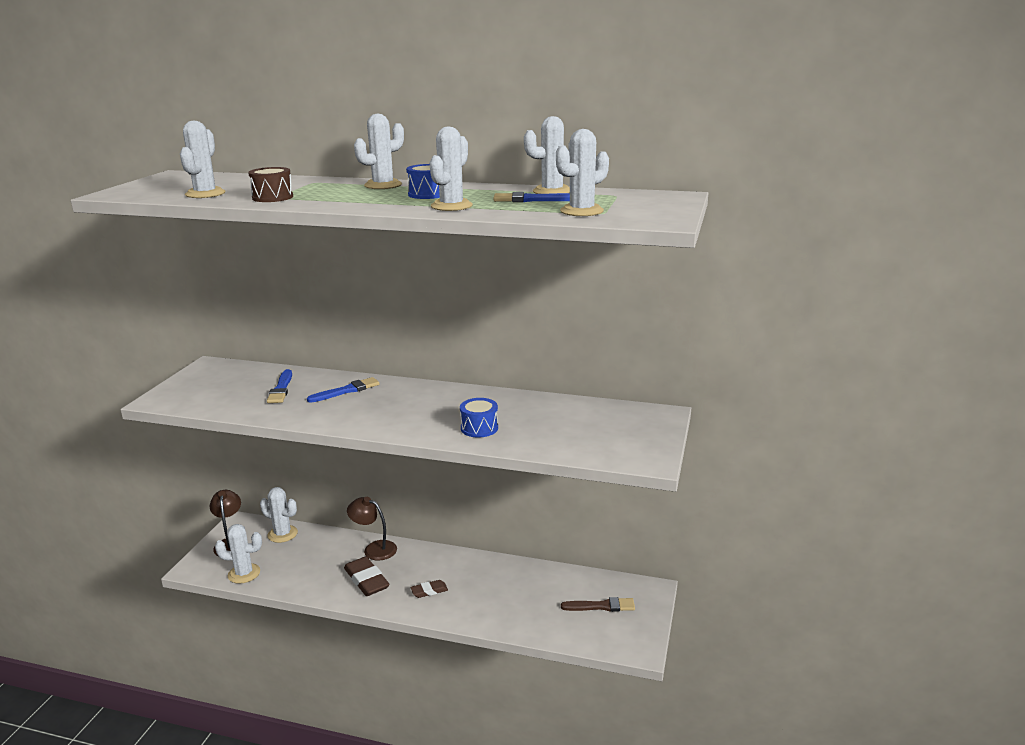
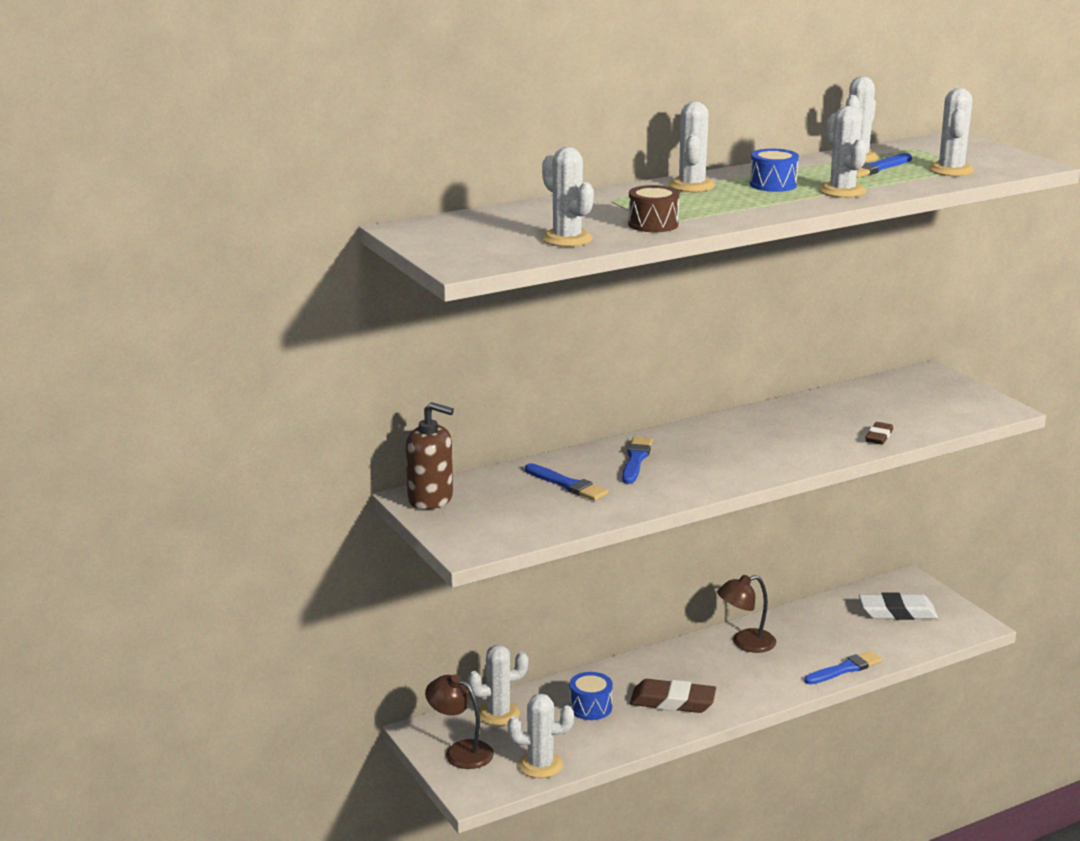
camera: 45 degrees left, 0 degrees up
white cactus [215,524,262,584] -> white cactus turned 45 degrees clockwise [508,694,574,778]
brown lamp [347,497,397,561] -> brown lamp moved to [717,575,776,653]
brown eraser [410,580,448,598] -> brown eraser moved to [865,422,893,445]
blue drum [460,398,498,438] -> blue drum moved to [569,672,613,720]
brown brush [561,597,635,612] -> white eraser [859,592,938,620]
none -> brown soap dispenser [406,402,454,510]
none -> blue brush [804,651,882,685]

